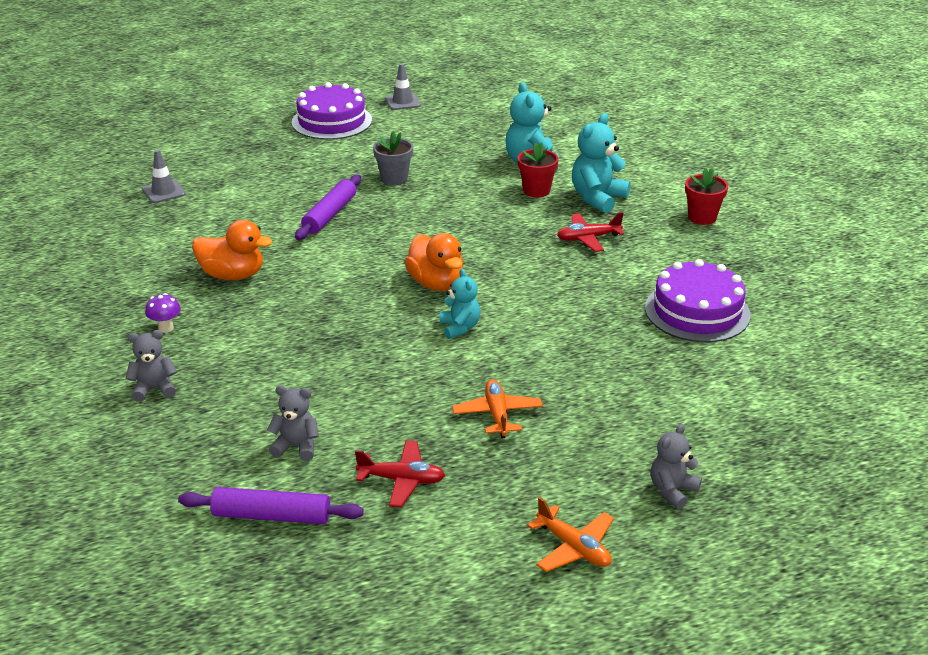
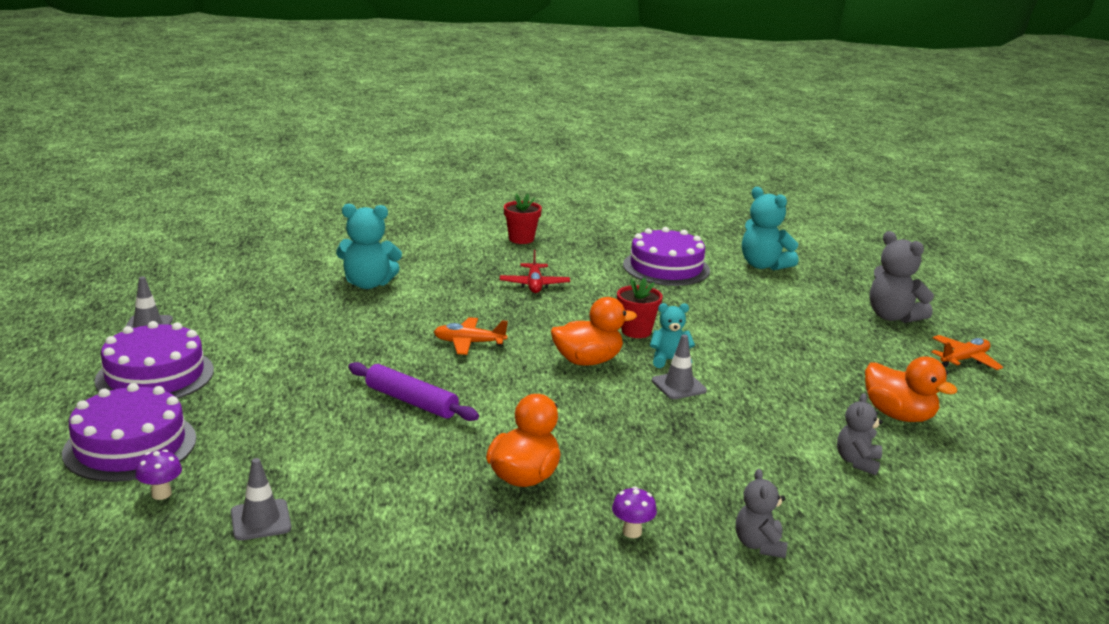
camera: 80 degrees left, 10 degrees down
purple rolling pin [178,487,364,524] -> none
red plane [355,440,445,507] -> orange duck [865,357,957,422]
grey flower pot [373,131,413,185] -> none
orange plane [452,379,543,438] -> orange plane moved to [434,317,508,355]
red flower pot [518,142,558,197] -> red flower pot moved to [617,278,663,338]
turquoise teddy bear [572,113,631,213] -> turquoise teddy bear moved to [742,187,799,270]
grey teddy bear [651,424,702,509] -> grey teddy bear [869,231,934,323], size x1.62
none -> purple cake [62,383,196,482]
none -> purple mushroom [135,450,182,500]
none -> grey traffic cone [652,335,707,399]

